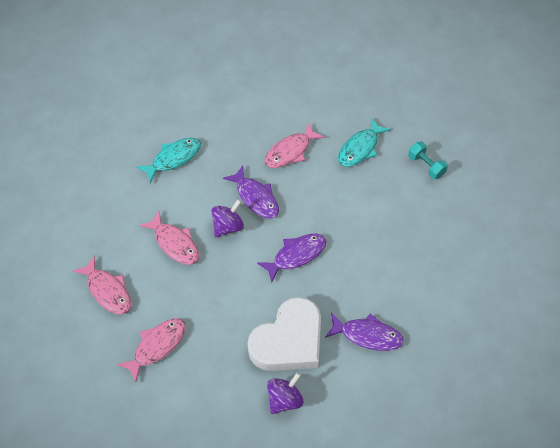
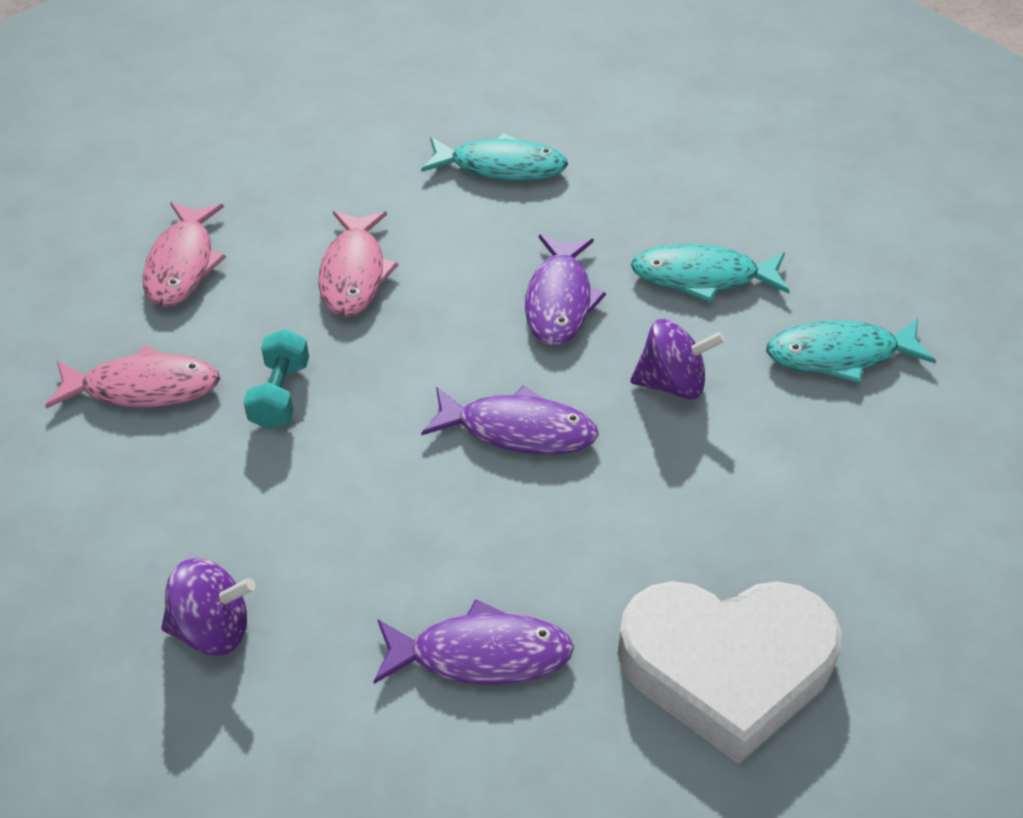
camera: 45 degrees right, 10 degrees down
purple spinning top [211,199,244,237] -> purple spinning top moved to [630,319,725,399]
white heart [247,297,321,371] -> white heart moved to [618,581,842,764]
pink fish [264,123,325,168] -> turquoise fish [631,244,789,302]
purple fish [325,313,404,351] -> purple fish turned 60 degrees counterclockwise [374,599,574,685]
turquoise dumbbell [408,142,448,179] -> turquoise dumbbell moved to [243,329,309,429]

